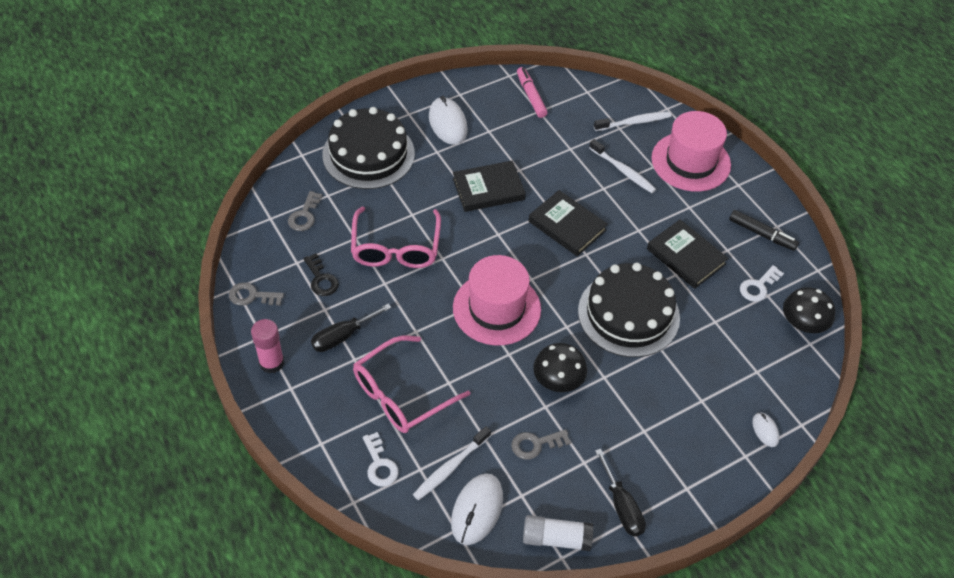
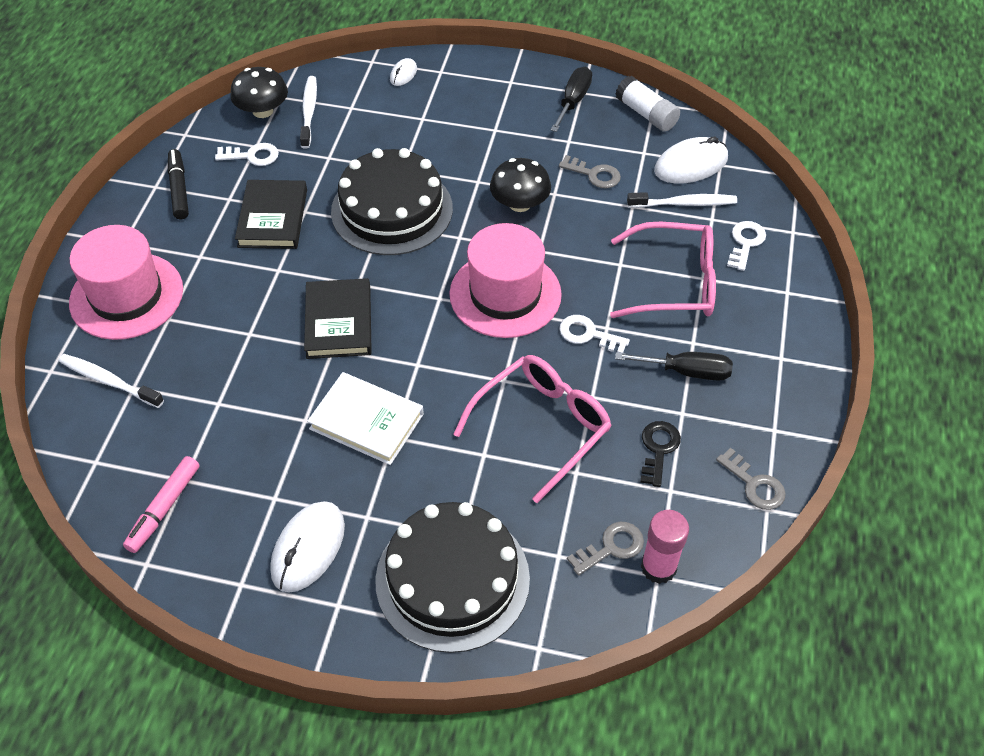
camera: 135 degrees left, 0 degrees up
pink glue stick [251,319,284,374] -> pink glue stick moved to [641,510,689,584]
black book [453,161,526,212] -> white book [307,372,424,465]
white toothbrush [589,139,656,193] -> white toothbrush moved to [300,76,317,149]
none -> white key [559,315,630,353]

